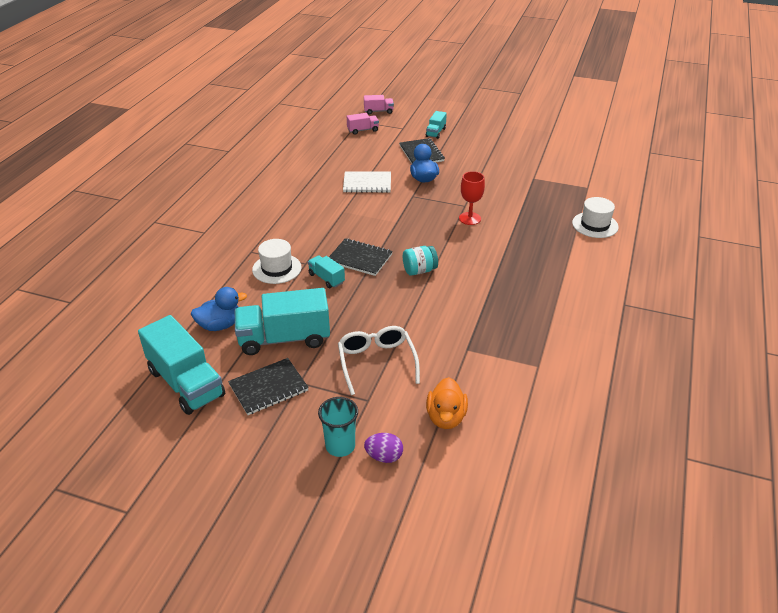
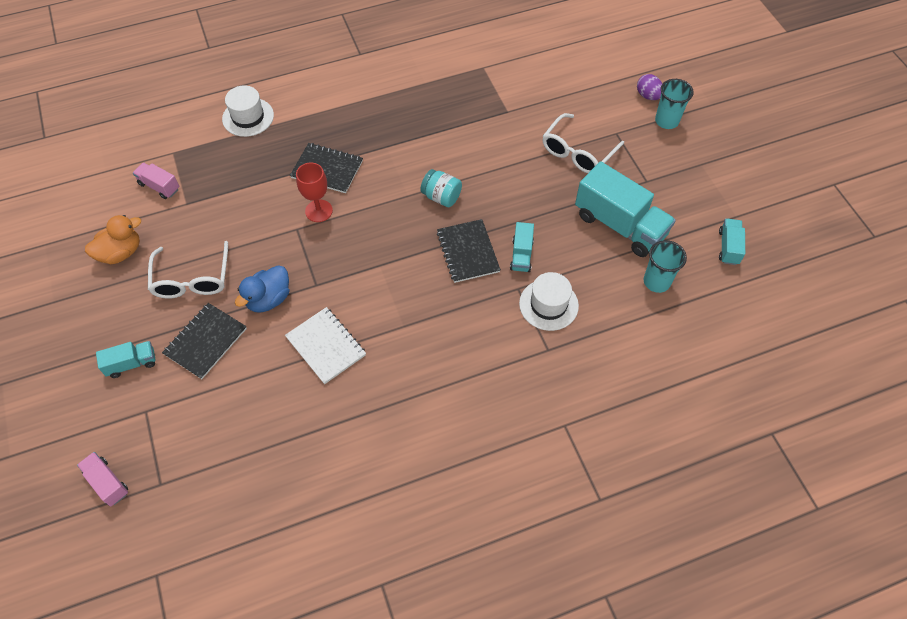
camera: 130 degrees left, 20 degrees up
turquoise truck [138,315,225,415] -> turquoise truck [719,219,745,265], size x0.49
blue duck [191,287,247,331] -> turquoise cup [644,240,687,293]
black notebook [228,358,309,415] -> black notebook moved to [290,143,363,193]
pink truck [347,113,379,135] -> pink truck moved to [133,163,180,199]
orange duck [426,377,468,429] -> orange duck moved to [85,215,141,264]
none -> white glasses [148,241,228,299]

